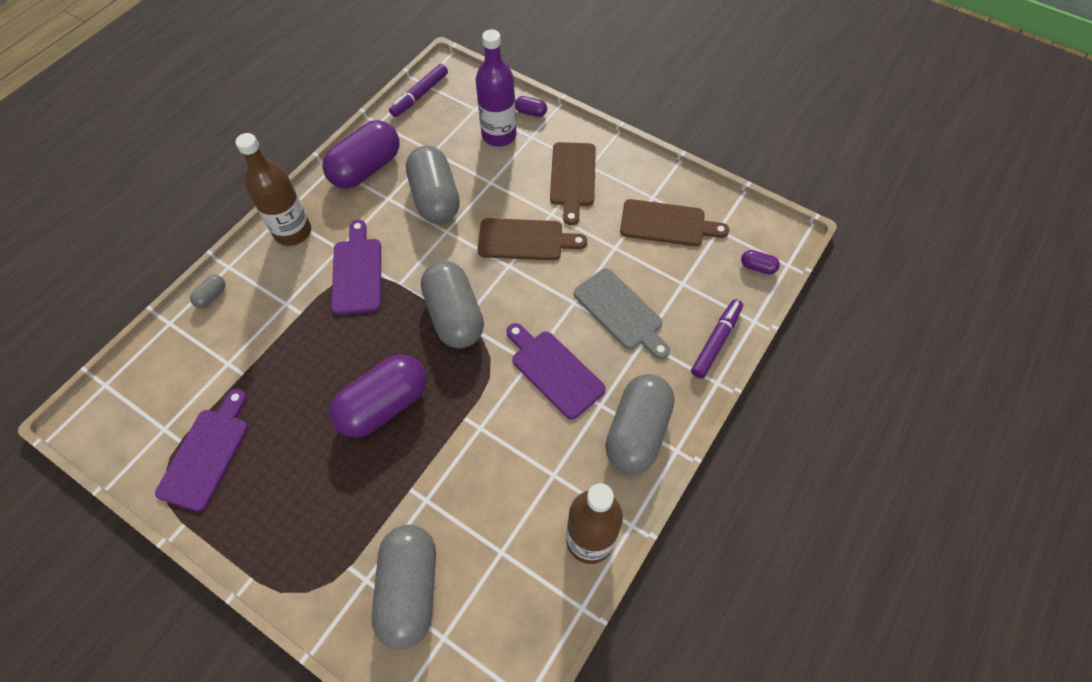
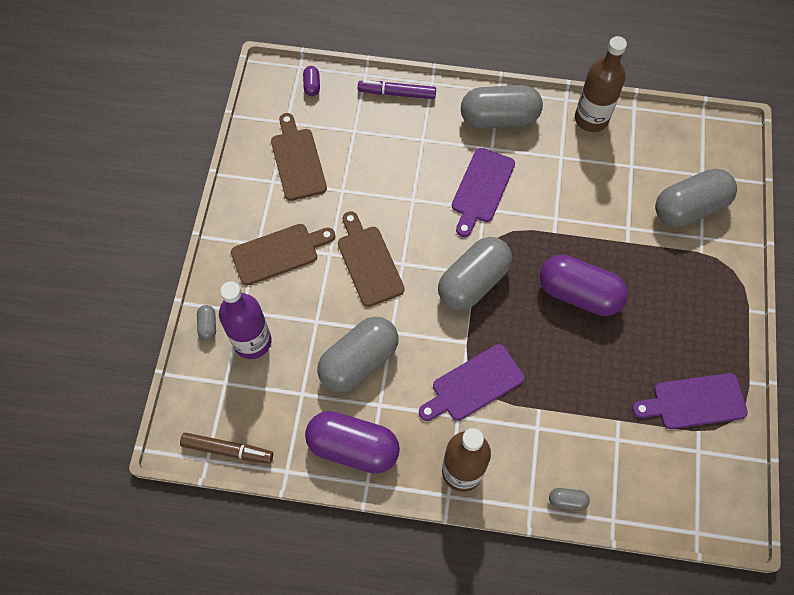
camera: 115 degrees left, 5 degrees up
purple marker [389,64,448,117] -> brown marker [180,433,273,464]
purple capsule [515,96,547,117] -> grey capsule [197,305,216,341]
grey cutting board [574,268,670,359] -> none

